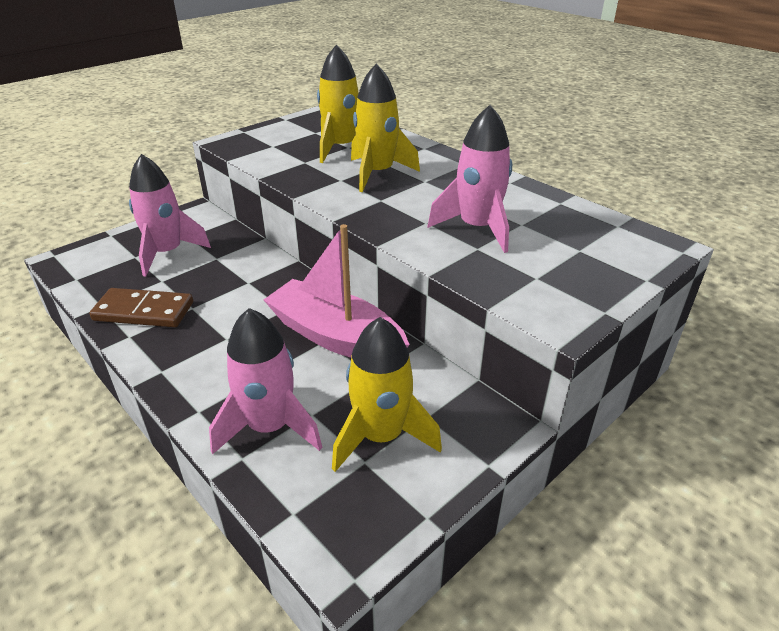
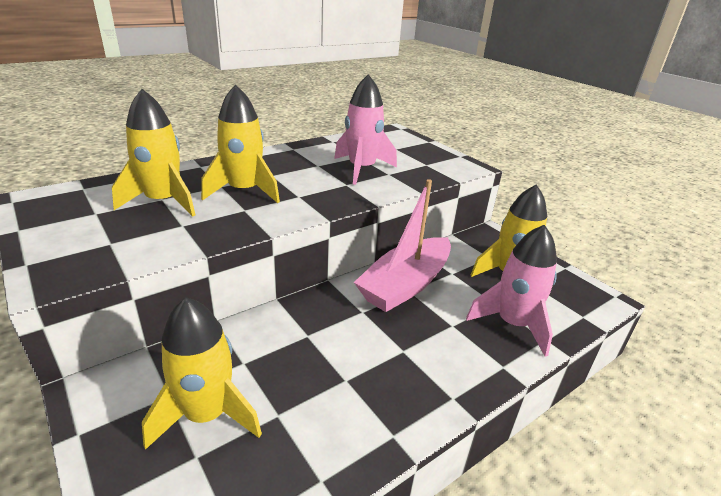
camera: 85 degrees left, 5 degrees down
brown domino [89,288,193,327] -> none
pink rocket [129,154,211,277] -> yellow rocket [142,297,262,450]

